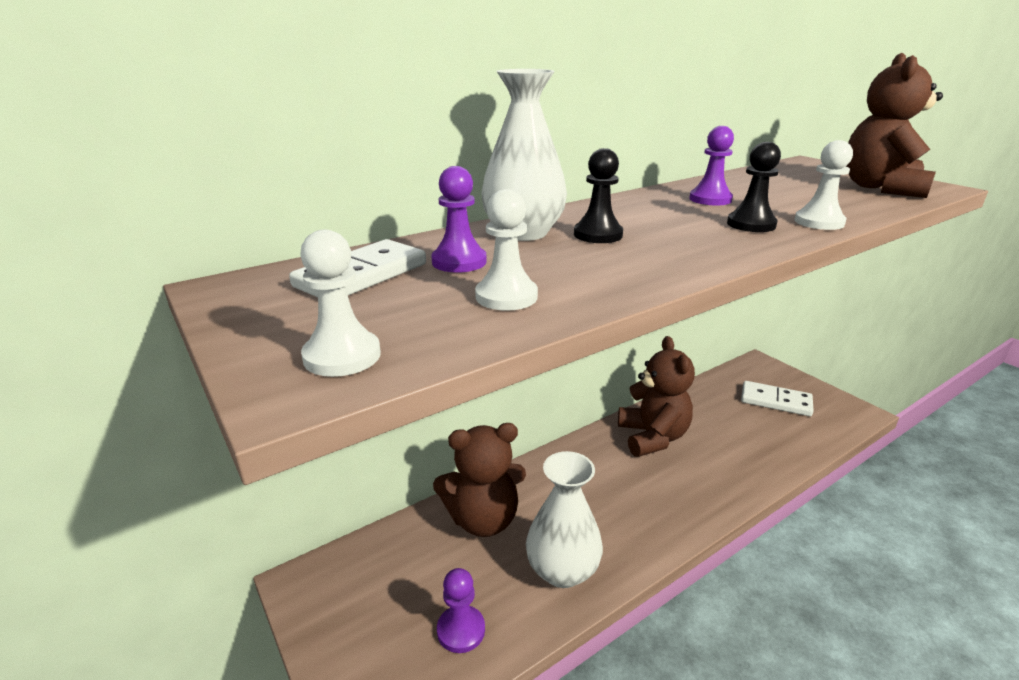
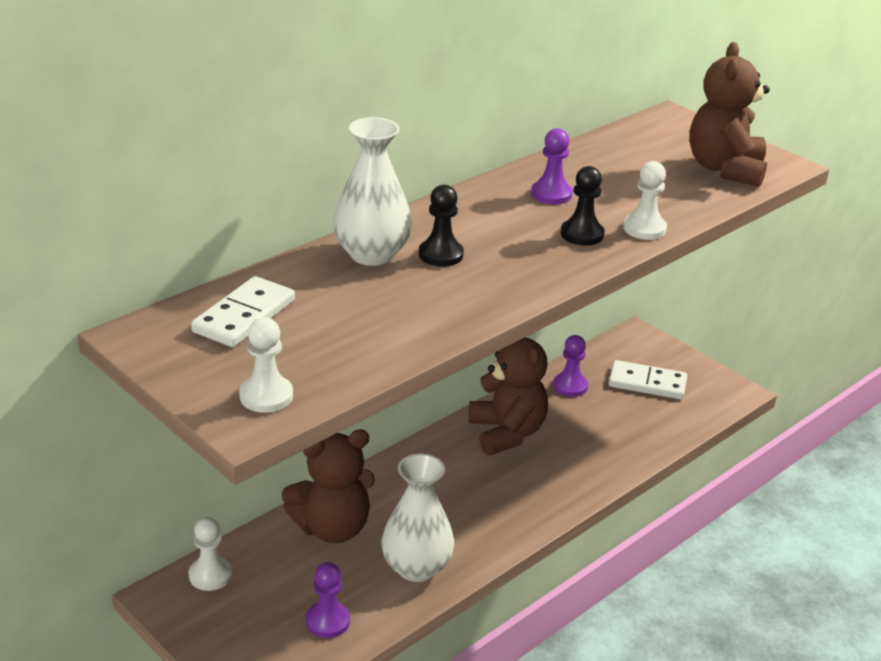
camera: 10 degrees left, 5 degrees up
purple pawn [432,166,487,273] -> purple pawn moved to [553,335,588,397]
white pawn [475,189,538,311] -> white pawn moved to [189,517,232,591]

